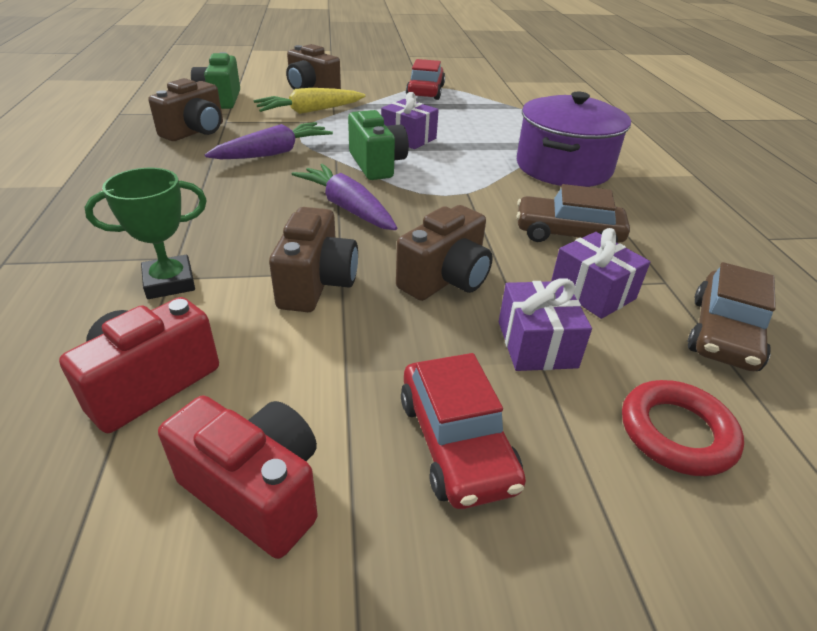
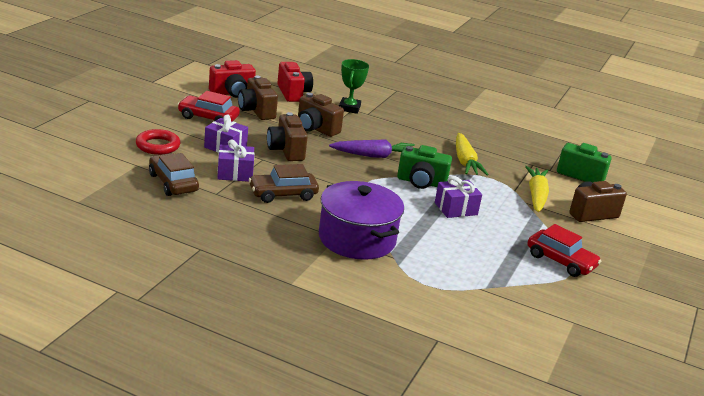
camera: 120 degrees right, 10 degrees down
brown camera [148,78,223,141] -> brown camera moved to [238,75,278,120]
purple carrot [205,122,333,159] -> yellow carrot [456,133,488,176]
brown car [516,184,630,243] -> brown car turned 150 degrees counterclockwise [249,164,319,203]

